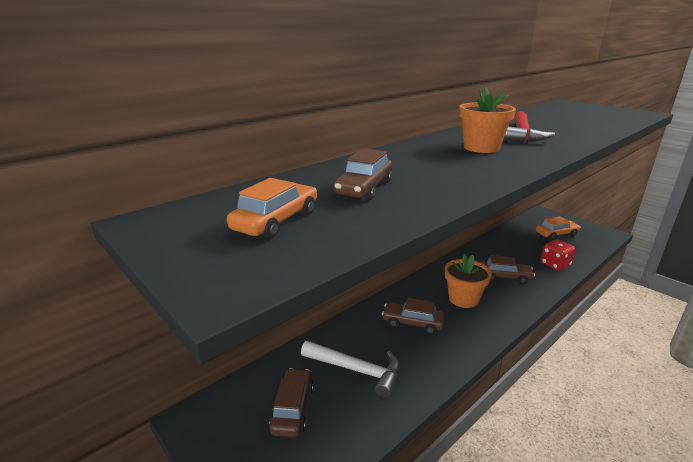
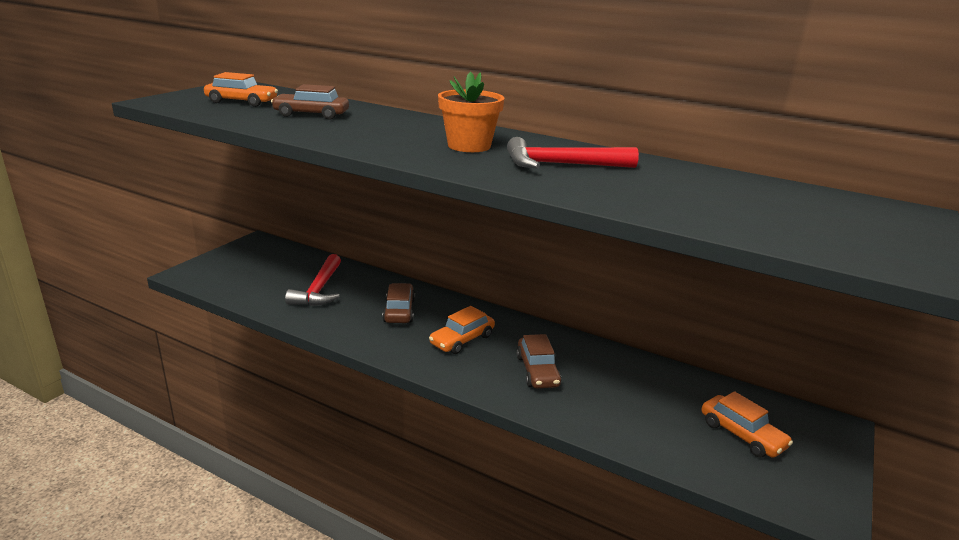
camera: 70 degrees right, 0 degrees up
brown car [269,368,314,437] -> none
white hammer [301,341,400,398] -> red hammer [285,254,341,306]
orange flower pot [445,254,492,308] -> orange car [429,306,495,354]
red dice [541,239,576,271] -> none

